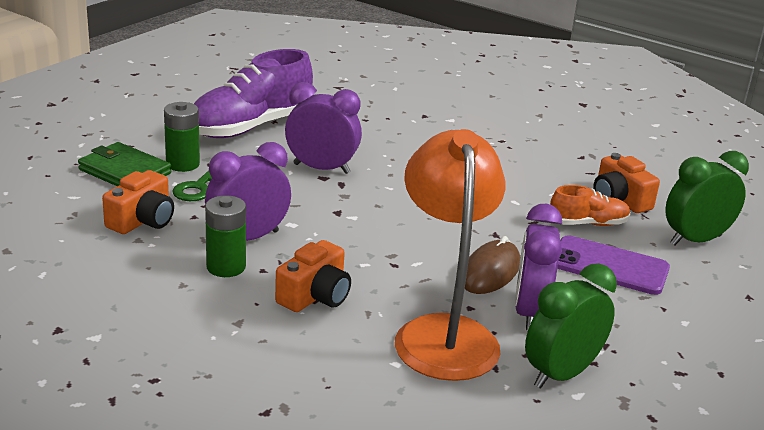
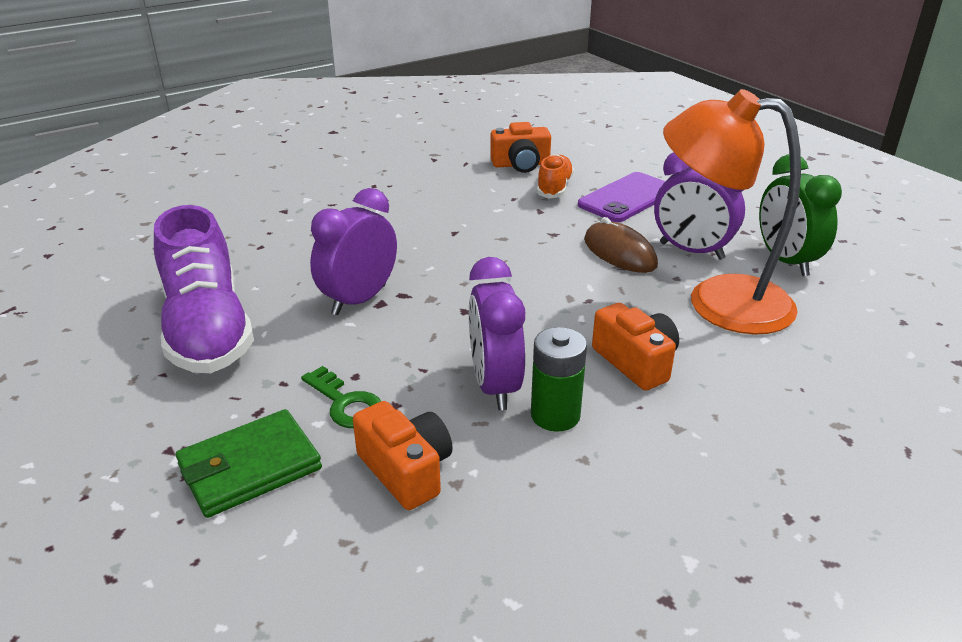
camera: 65 degrees left, 5 degrees up
green battery [164,102,200,172] -> none
green clock [665,151,749,245] -> none

